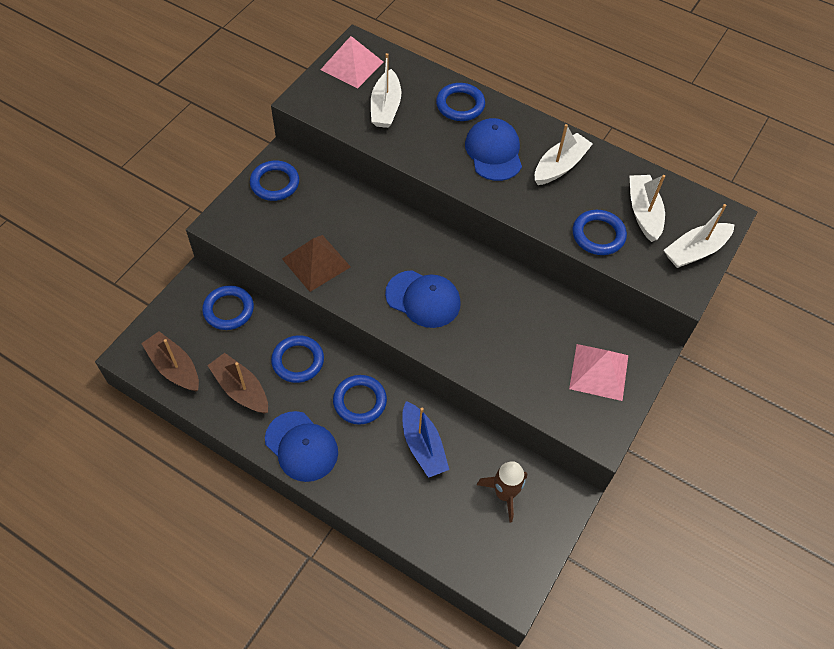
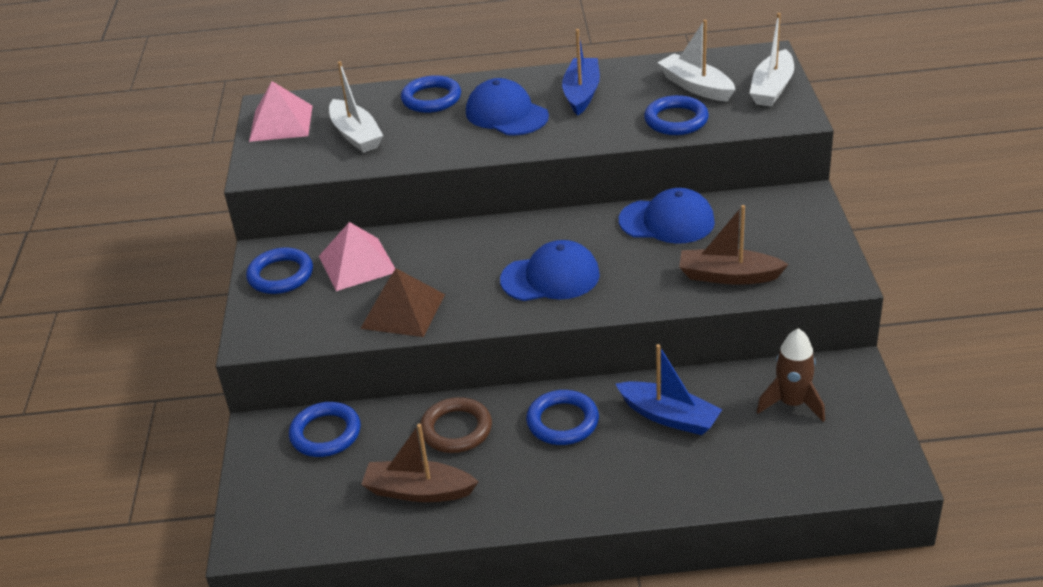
camera: 30 degrees left, 20 degrees down
brown boat [141,331,199,391] -> brown boat moved to [679,205,789,285]
blue cap [265,411,338,482] -> blue cap moved to [619,188,715,244]
blue ring [271,335,324,383] -> brown ring [420,397,492,453]
white boat [535,124,593,185] -> blue boat [562,29,600,116]
pink pyramid [569,344,628,401] -> pink pyramid moved to [319,222,395,291]

